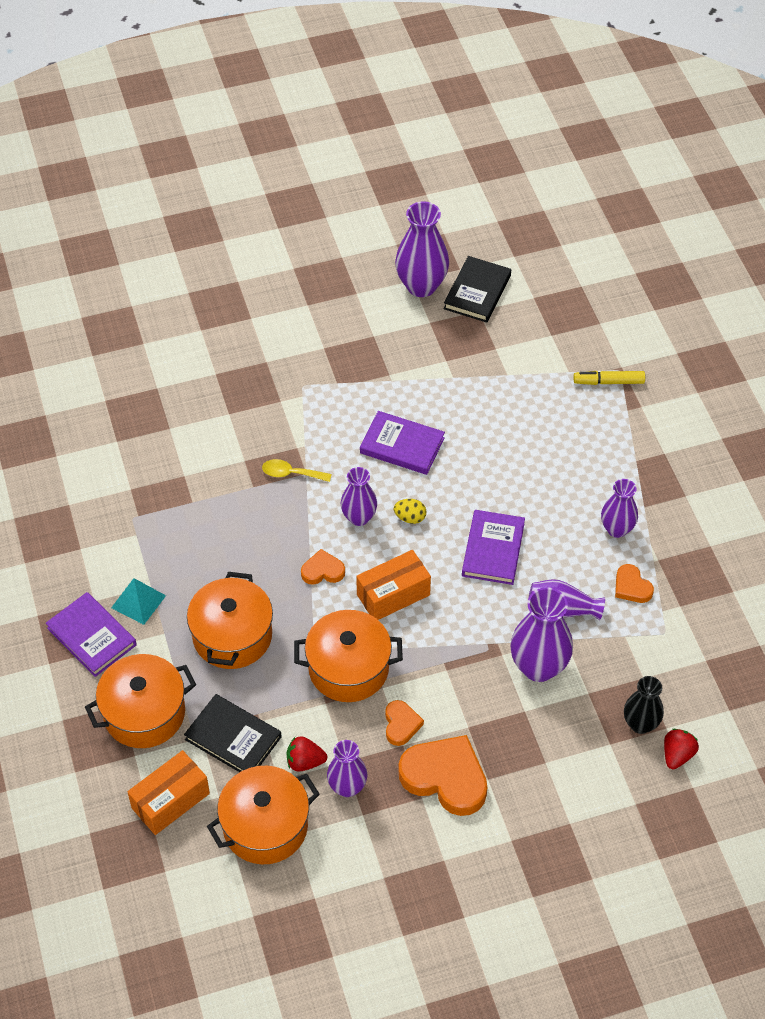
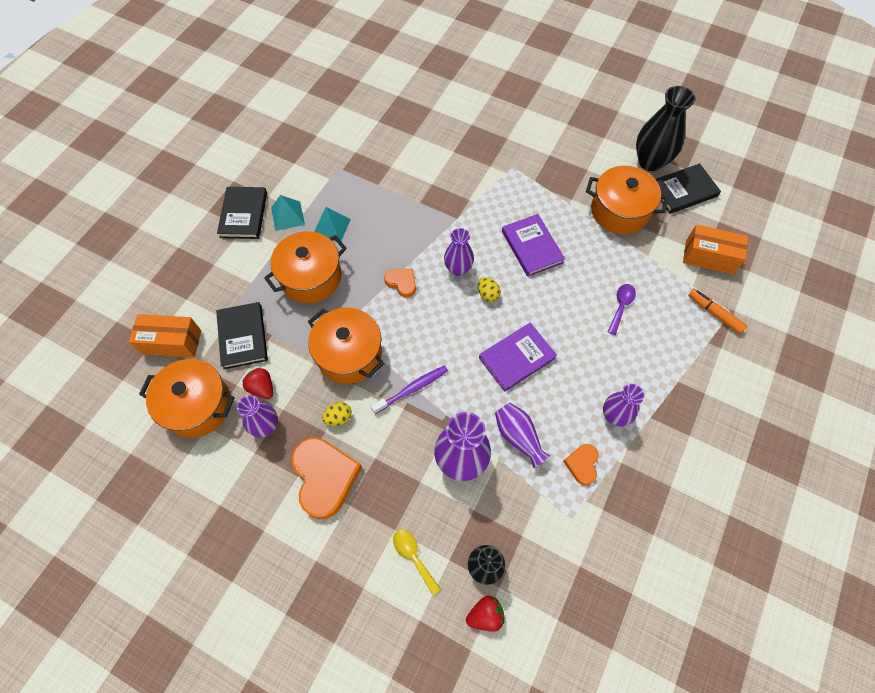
camera: 45 degrees right, 10 degrees up
purple book [46,592,137,677] -> black book [217,187,267,239]
orange pot [85,654,196,748] -> orange pot moved to [586,166,669,234]
yellow spoon [262,459,332,482] -> yellow spoon moved to [393,530,441,595]
orange box [356,550,431,620] -> orange box moved to [683,224,748,275]
orange heart [385,700,424,746] -> yellow egg [322,402,352,426]
purple vase [395,201,449,297] -> black vase [636,86,696,171]
yellow marker [574,371,645,385] -> orange marker [688,289,747,334]
none -> turquoise pyramid [314,207,351,242]
none -> purple toothbrush [371,365,448,414]
none -> purple spoon [608,284,636,335]

